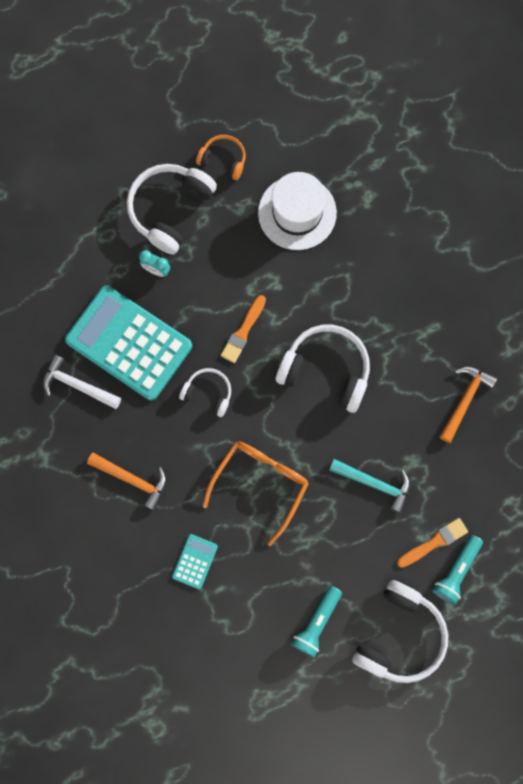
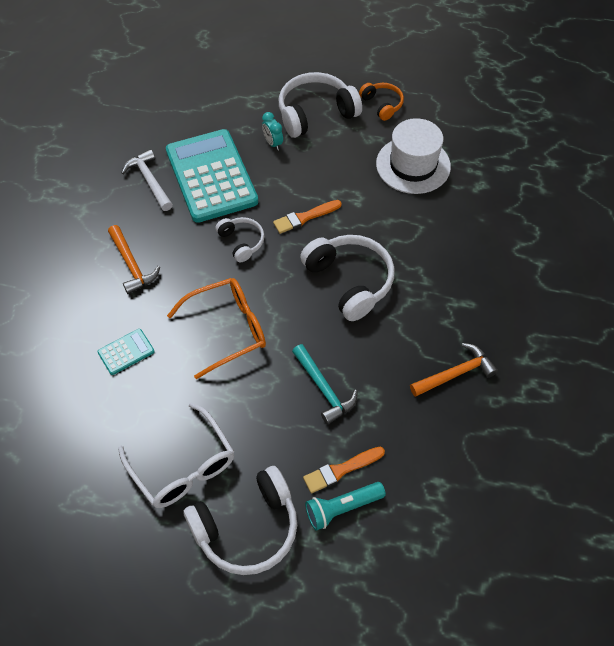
camera: 35 degrees right, 20 degrees down
turquoise flashlight [291,586,342,658] -> white glasses [118,403,234,508]
orange brush [397,518,468,568] -> orange brush turned 150 degrees clockwise [303,447,385,493]

